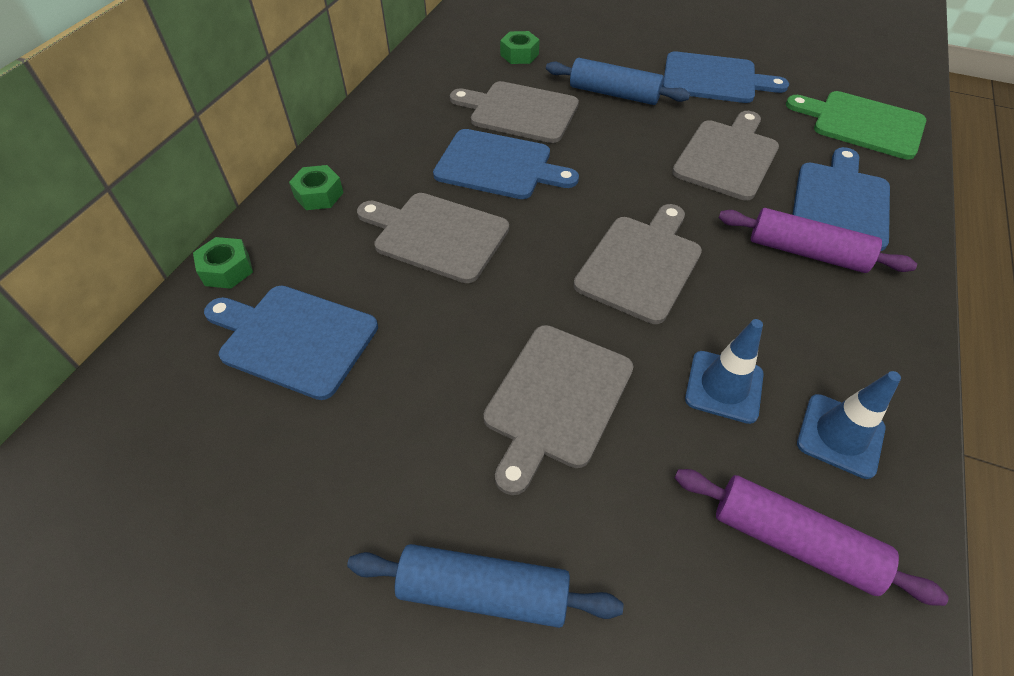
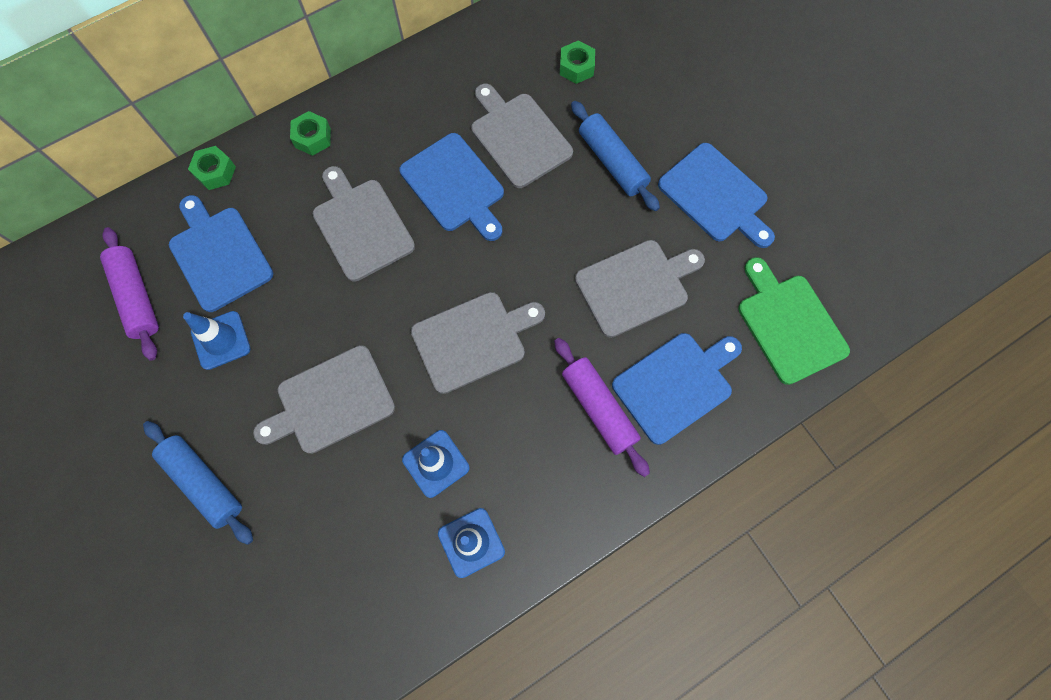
camera: 35 degrees right, 20 degrees up
purple rolling pin [675,469,949,606] -> purple rolling pin moved to [100,227,159,361]
none -> blue traffic cone [183,311,251,370]

